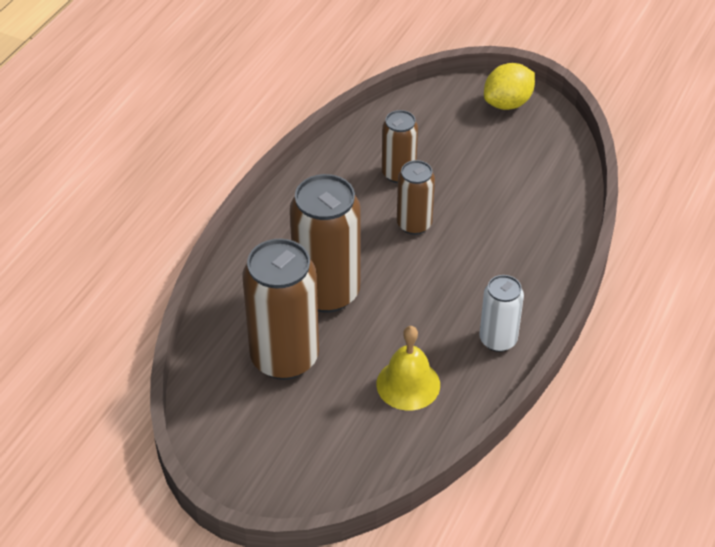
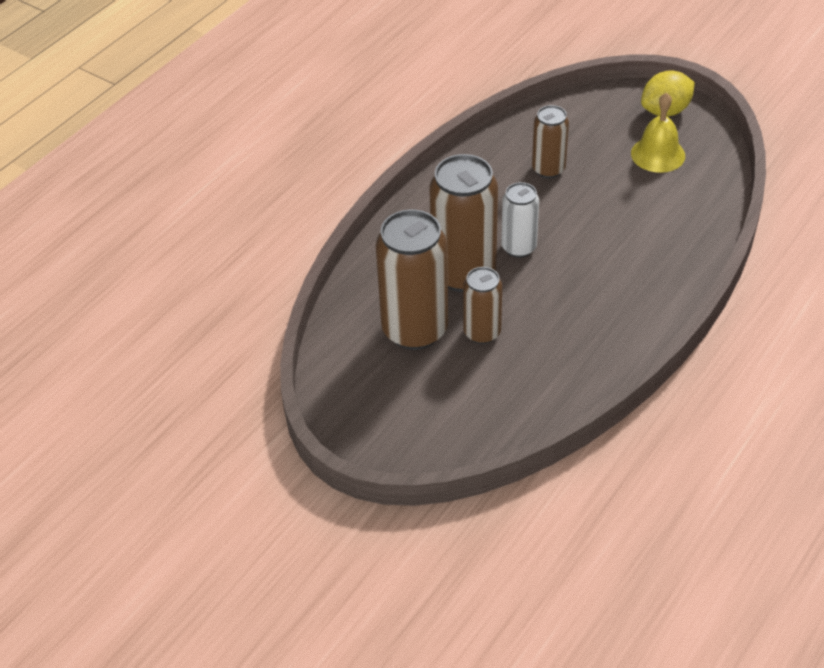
camera: 10 degrees right, 0 degrees up
yellow bell [377,326,440,410] -> yellow bell moved to [631,92,685,173]
brown can [397,160,435,235] -> brown can moved to [463,267,502,344]
white can [479,275,524,352] -> white can moved to [501,182,539,258]

